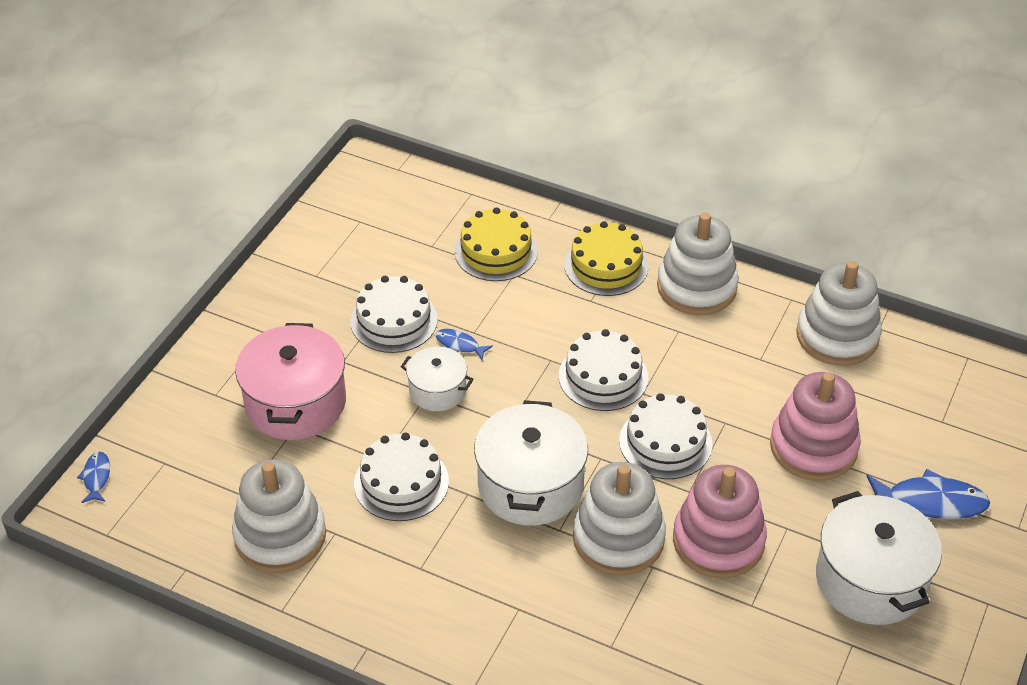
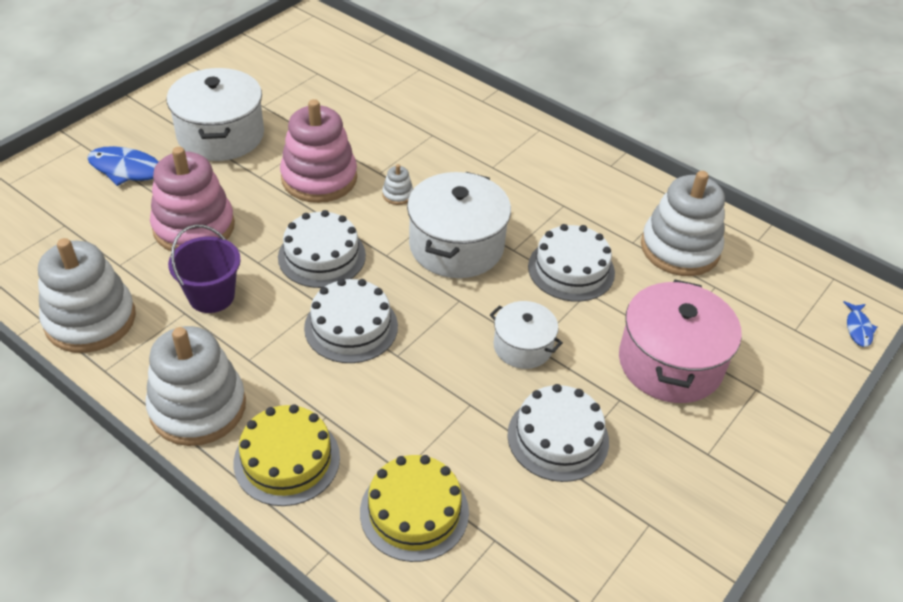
camera: 170 degrees left, 0 degrees up
blue fish [436,329,493,360] -> none
white stacking toy [573,462,666,576] -> white stacking toy [382,164,413,205], size x0.41
none -> purple bucket [168,224,241,313]

